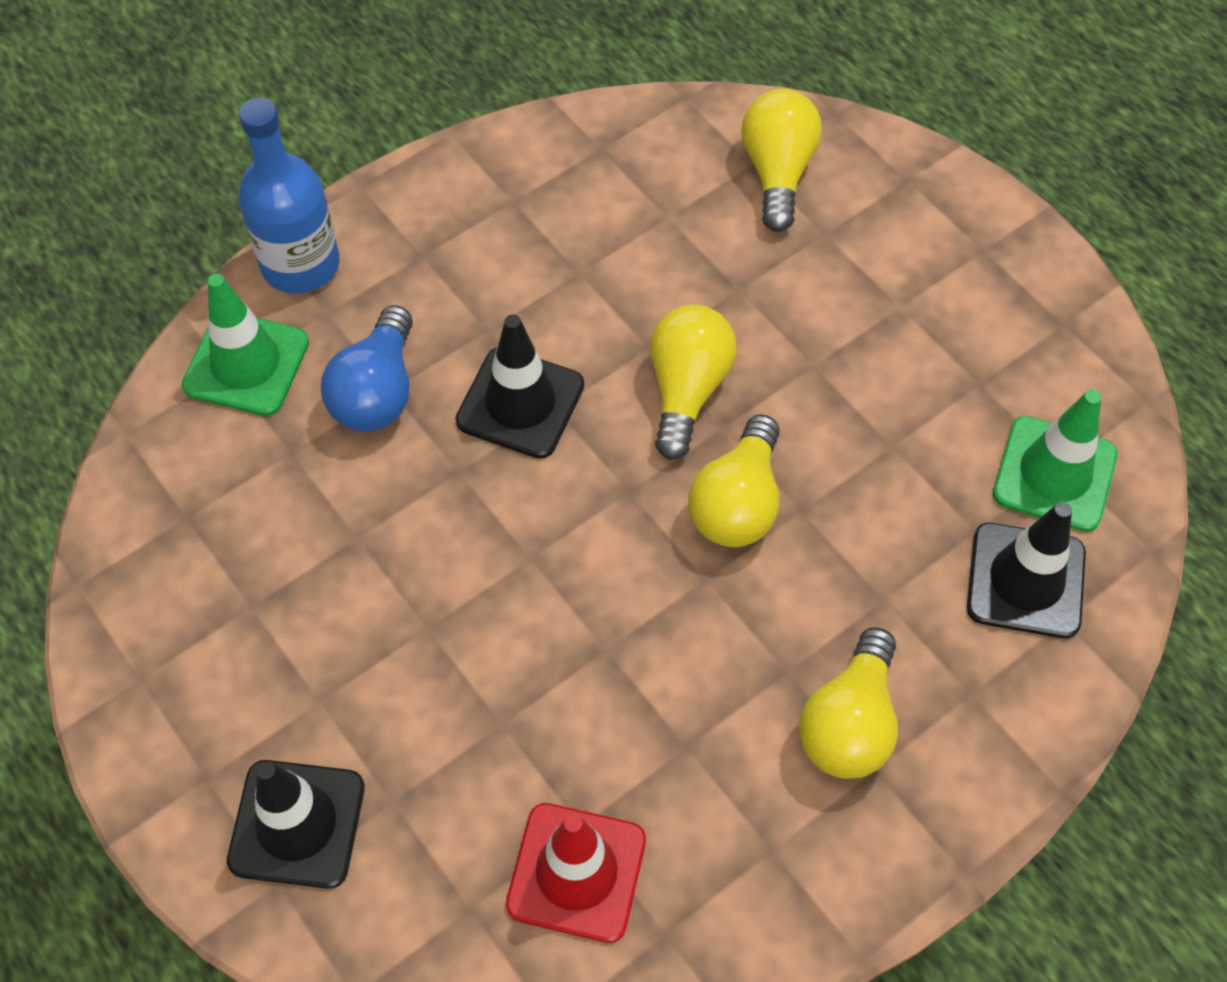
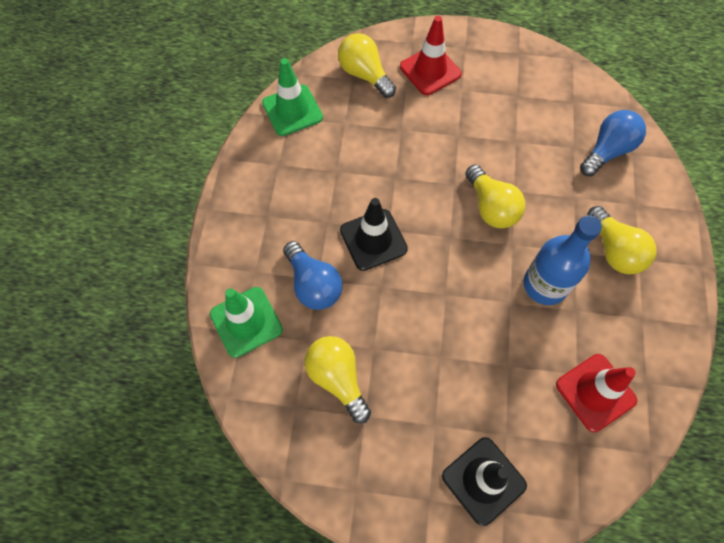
camera: 45 degrees left, 5 degrees up
blue bottle [238,98,340,294] -> blue bottle moved to [523,215,602,305]
yellow light bulb [650,305,737,460] -> yellow light bulb moved to [304,336,371,423]
black traffic cone [967,502,1086,638] -> blue light bulb [580,110,646,176]
green traffic cone [993,389,1117,532] -> green traffic cone moved to [262,58,323,136]
none -> red traffic cone [400,16,462,95]

